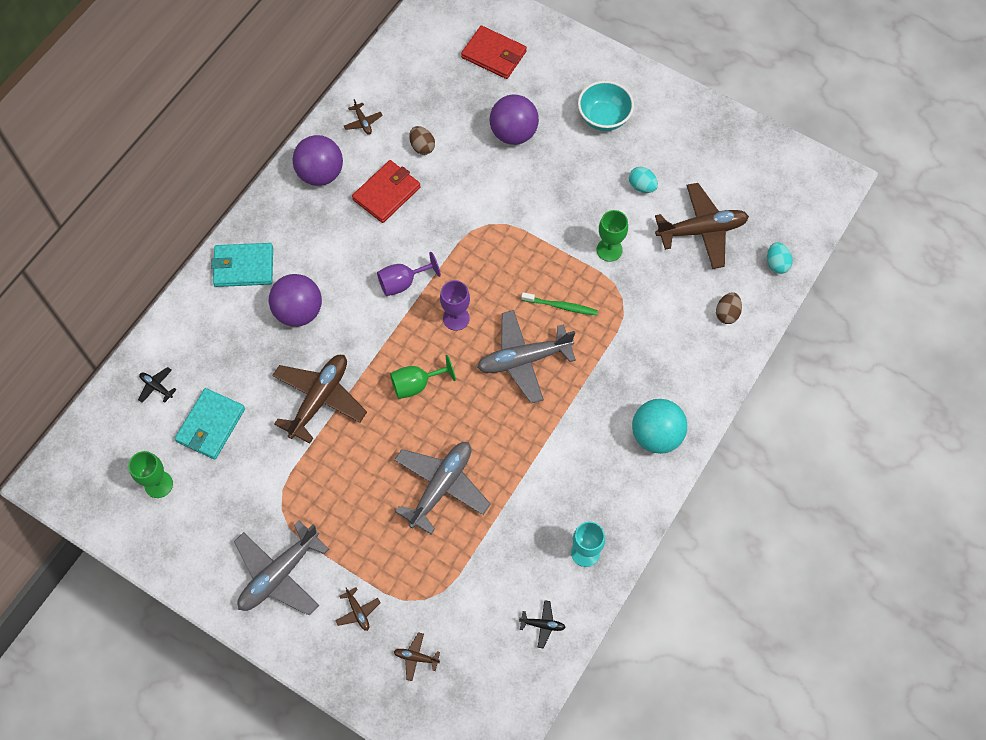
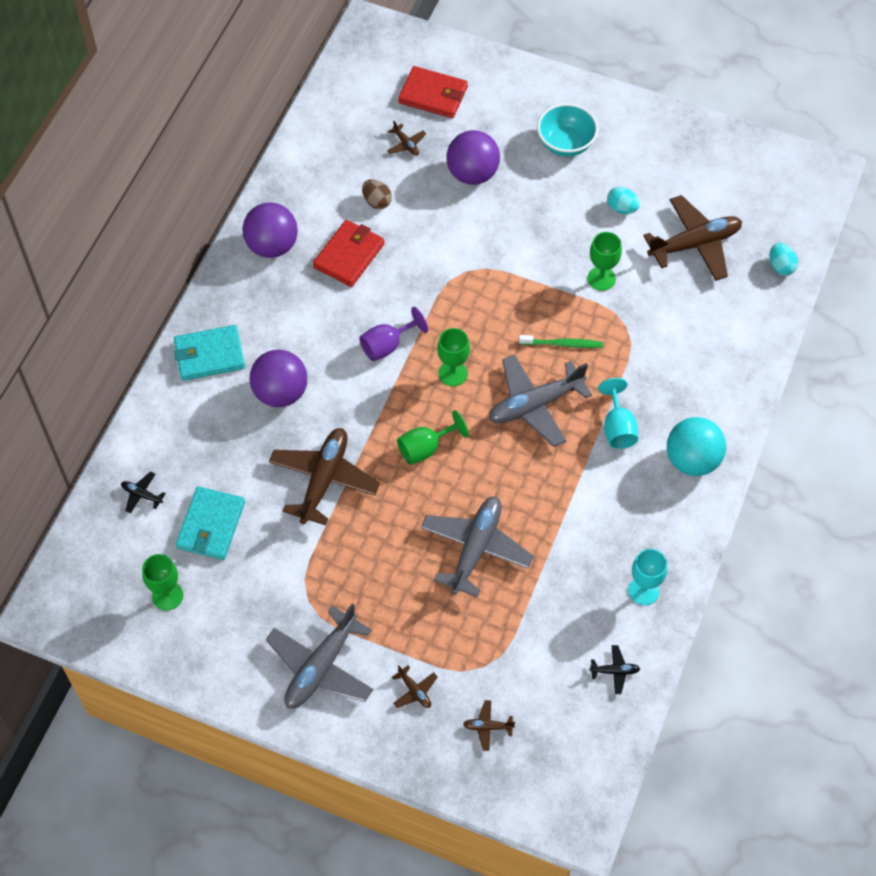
camera: 10 degrees left, 5 degrees down
brown plane [344,99,383,135] -> brown plane moved to [387,121,426,156]
purple goblet [440,280,470,331] -> green goblet [437,328,470,386]
brown egg [716,292,742,324] -> none
none -> turquoise goblet [598,378,638,449]

